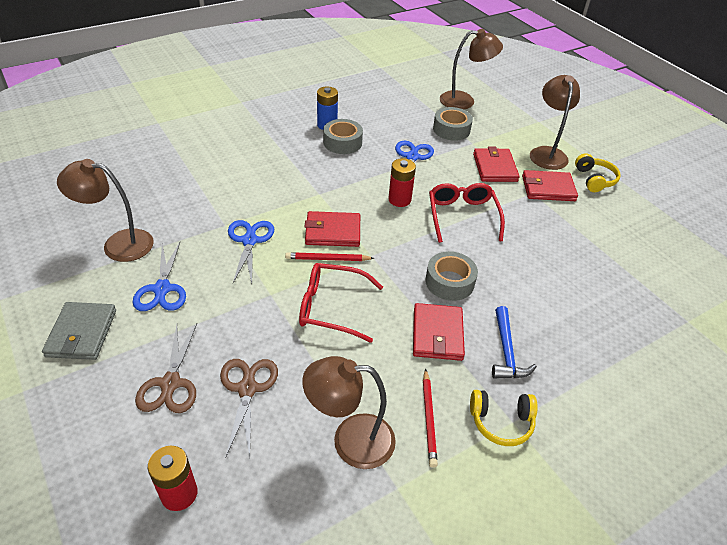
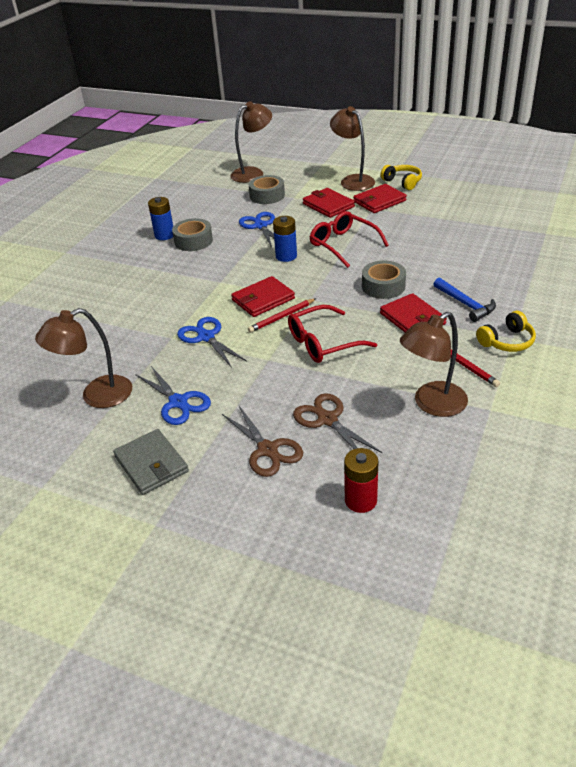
camera: 30 degrees left, 5 degrees down
red battery [389,158,416,207] -> blue battery [273,216,297,262]

